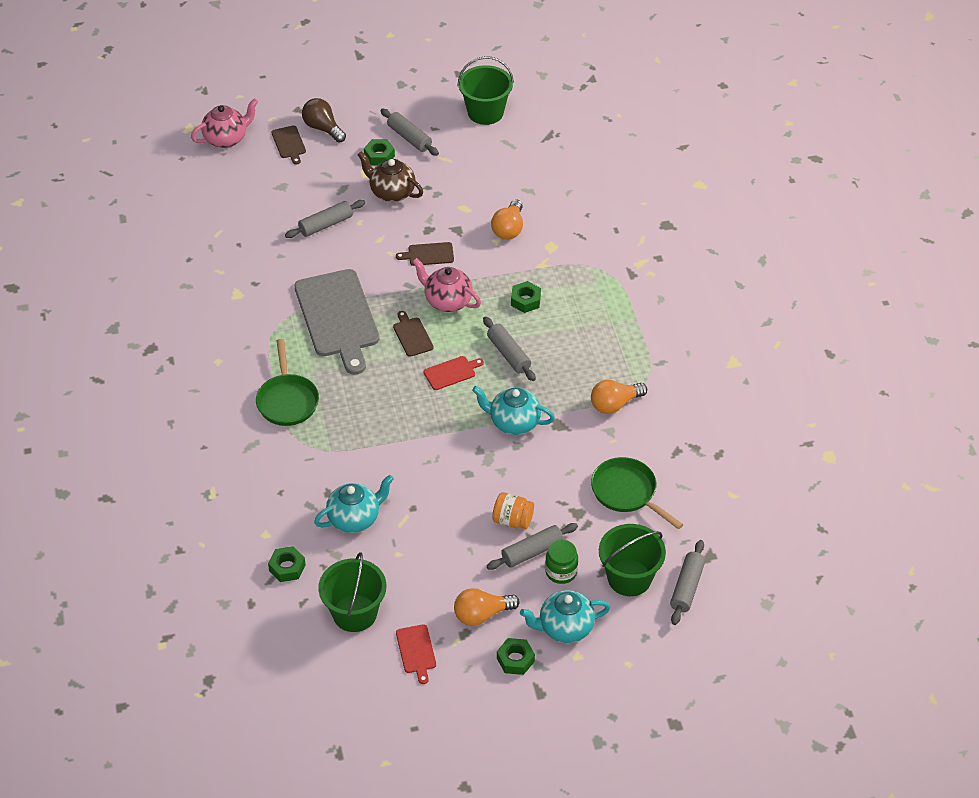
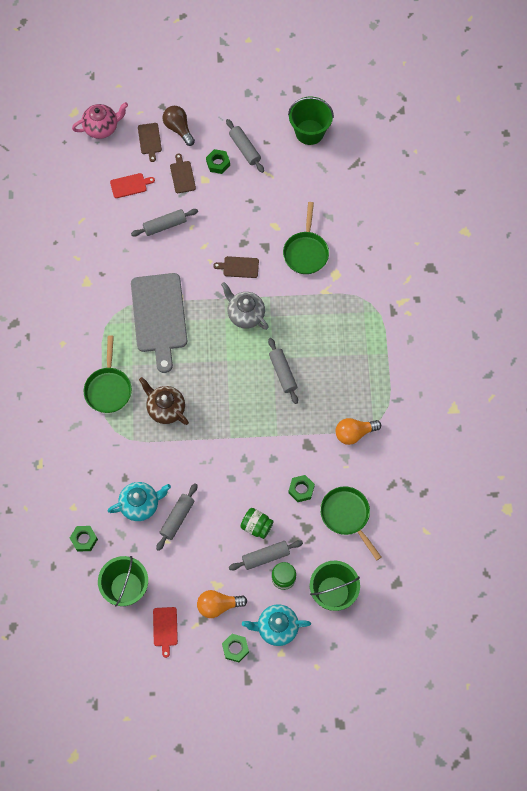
camera: 10 degrees right, 20 degrees up
brown teapot [358,151,423,202] -> brown teapot moved to [139,377,189,425]
brown cutting board [393,311,434,357] -> brown cutting board moved to [170,153,196,193]
pink teapot [412,258,481,312] -> grey teapot [221,282,269,330]
red cutting board [424,356,484,390] -> red cutting board moved to [110,173,155,198]
turquoise teapot [472,386,555,435] -> none
orange light bulb [491,200,523,240] -> green pan [283,202,329,274]
orange jar [492,492,534,529] -> green jar [240,508,273,539]
green nut [511,281,541,313] -> green nut moved to [288,475,315,502]
grey rolling pin [670,540,705,625] -> grey rolling pin moved to [156,483,198,551]

